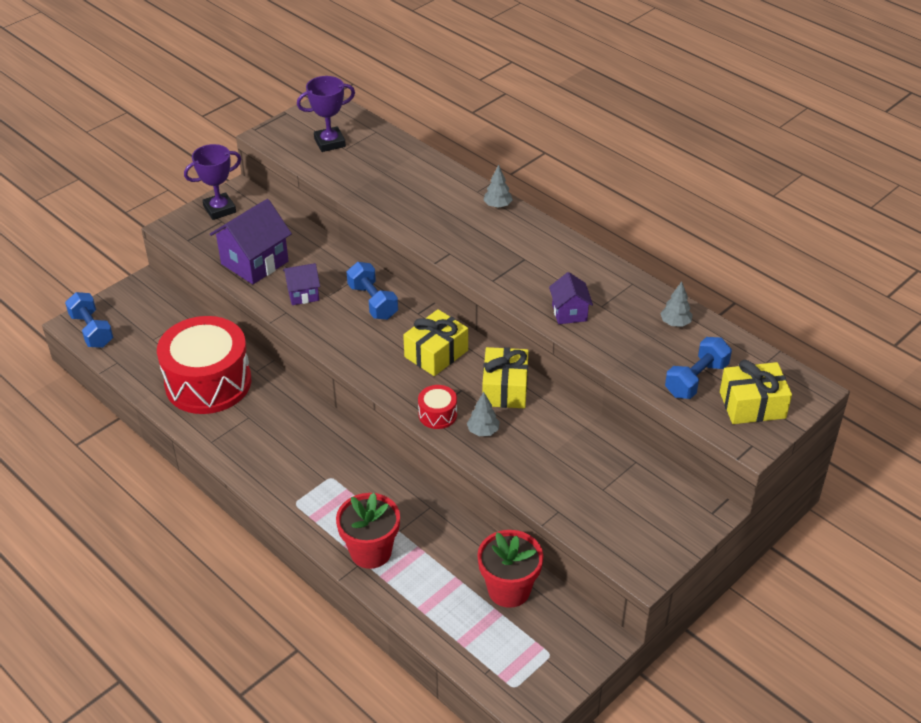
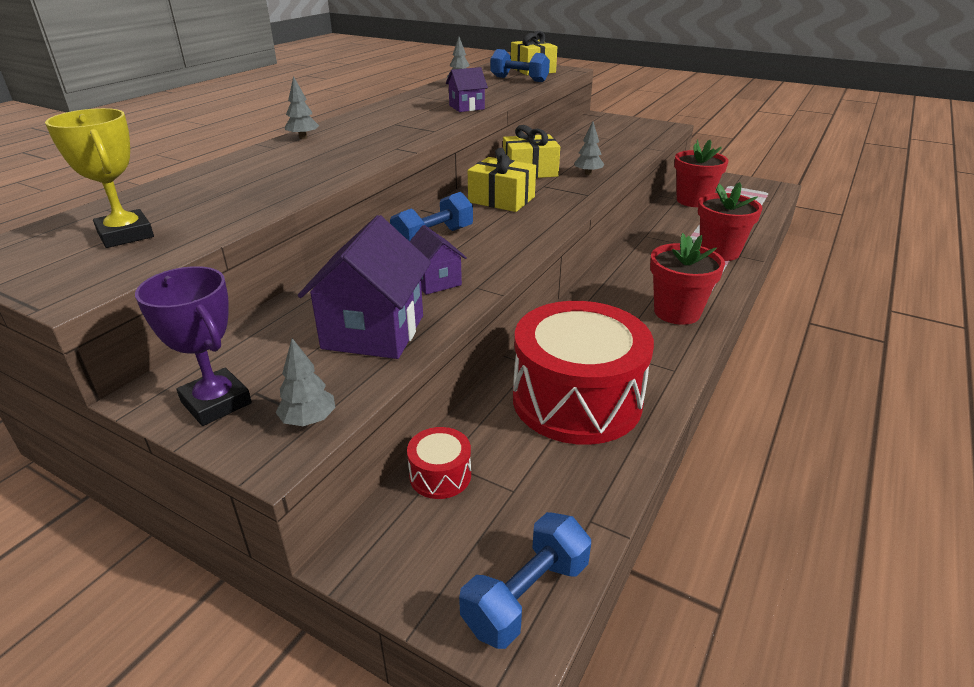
camera: 105 degrees left, 10 degrees down
purple house [210,199,292,284] -> purple house turned 75 degrees clockwise [298,215,431,359]
purple trophy [297,76,355,152] -> yellow trophy [45,108,154,248]
red drum [418,385,457,429] -> red drum moved to [407,427,471,499]
none -> grey tree [275,338,336,426]
none -> red flower pot [650,233,725,325]

